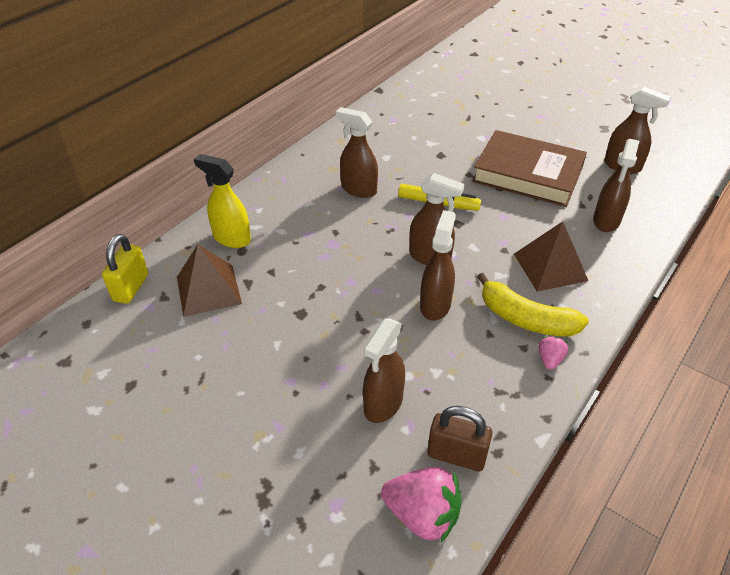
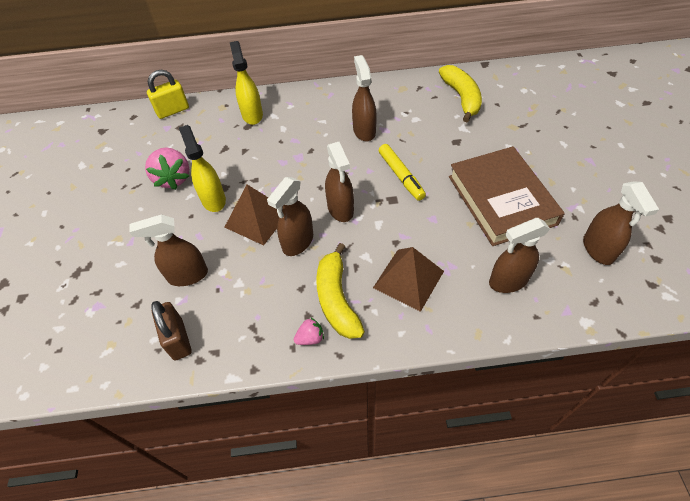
camera: 50 degrees right, 10 degrees up
brown pyramid [177,244,242,317] -> brown pyramid moved to [224,185,283,245]
pink strawberry [381,467,462,542] -> pink strawberry moved to [145,148,189,190]
brown spray bottle [420,210,456,321] -> brown spray bottle turned 150 degrees clockwise [267,177,313,256]
none -> yellow spray bottle [179,125,226,212]
none -> yellow banana [439,65,482,122]

